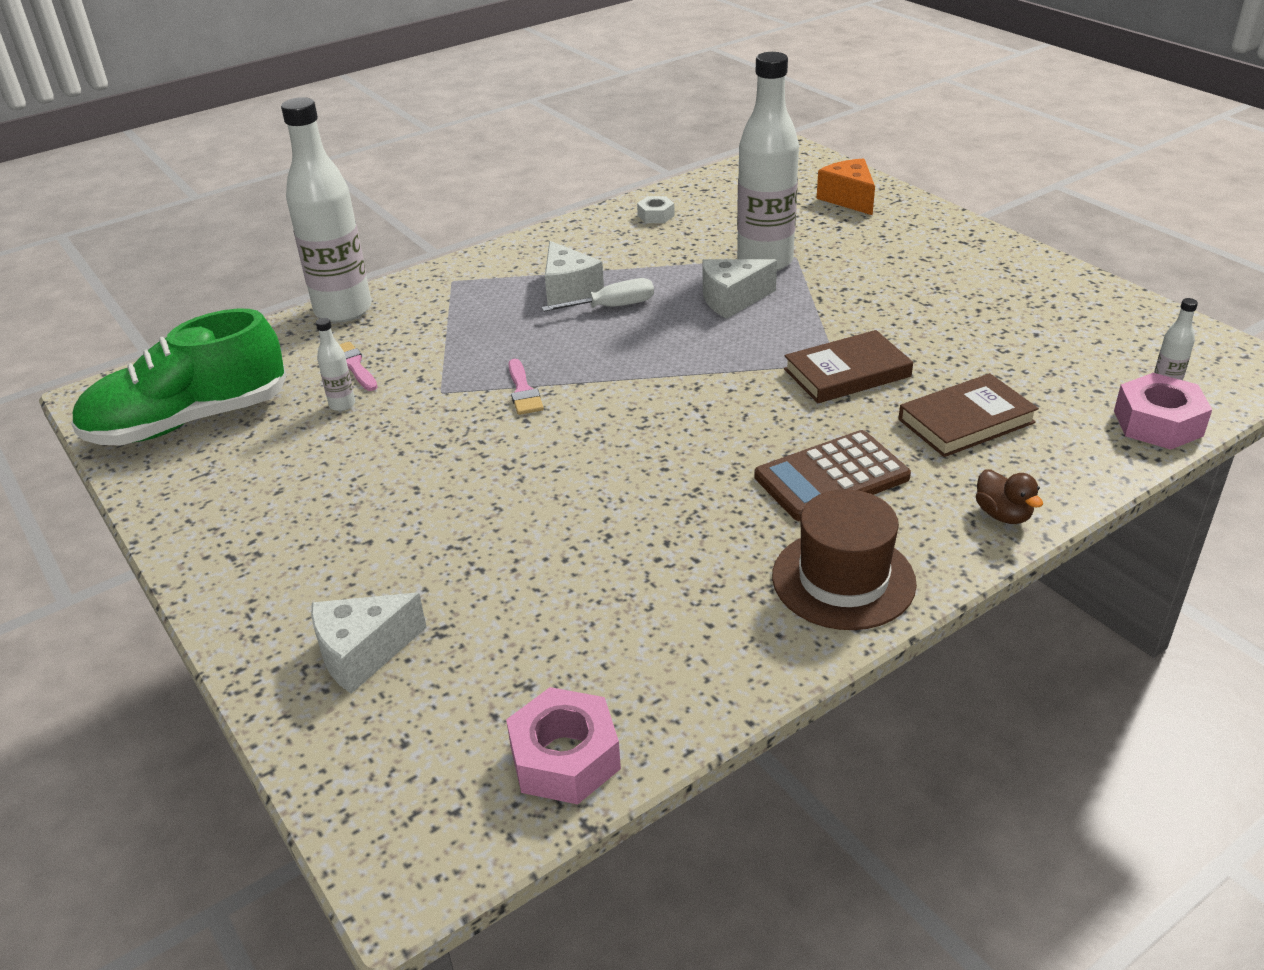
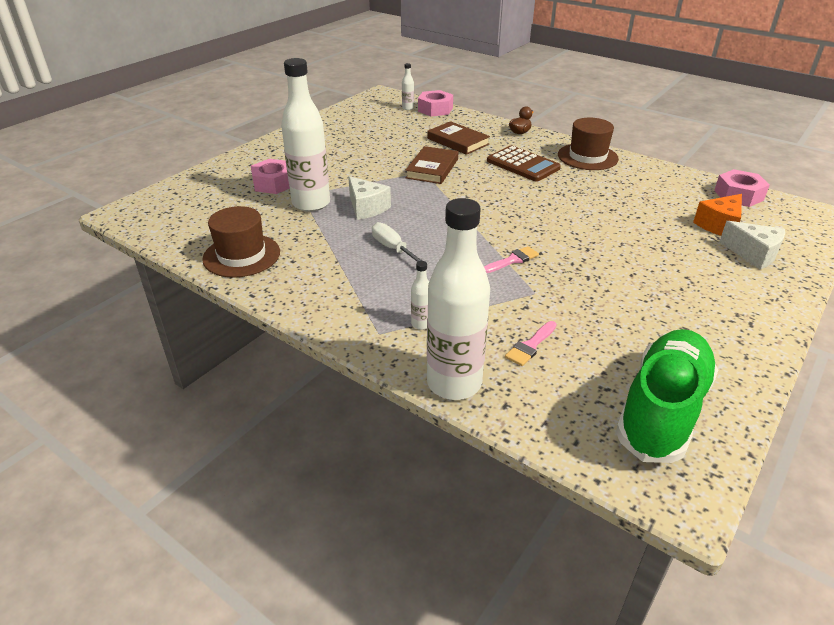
camera: 110 degrees left, 0 degrees up
green shoe [71,309,287,445] -> green shoe turned 105 degrees counterclockwise [616,329,718,463]
white bottle [316,318,355,411] -> white bottle moved to [411,261,429,330]
white cheese [545,241,604,306] -> none
white nut [637,196,675,223] -> brown hat [202,206,280,278]
brown book [784,330,913,403] -> brown book turned 60 degrees clockwise [406,146,458,184]
orange cheese [817,158,875,215] -> orange cheese moved to [693,194,742,236]
none -> pink nut [251,159,290,194]

